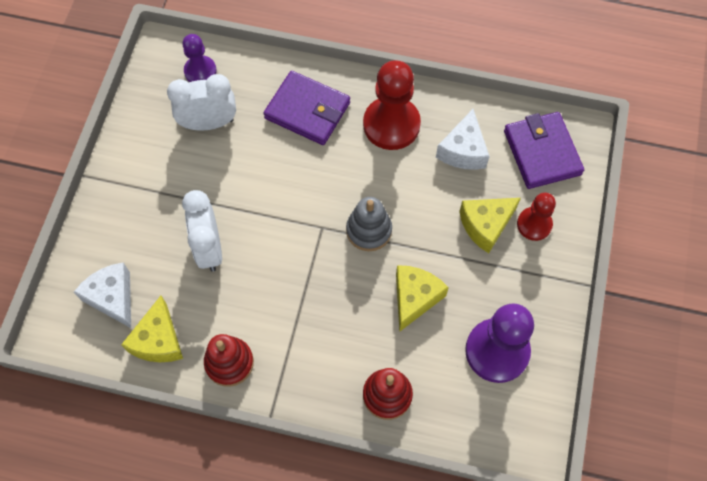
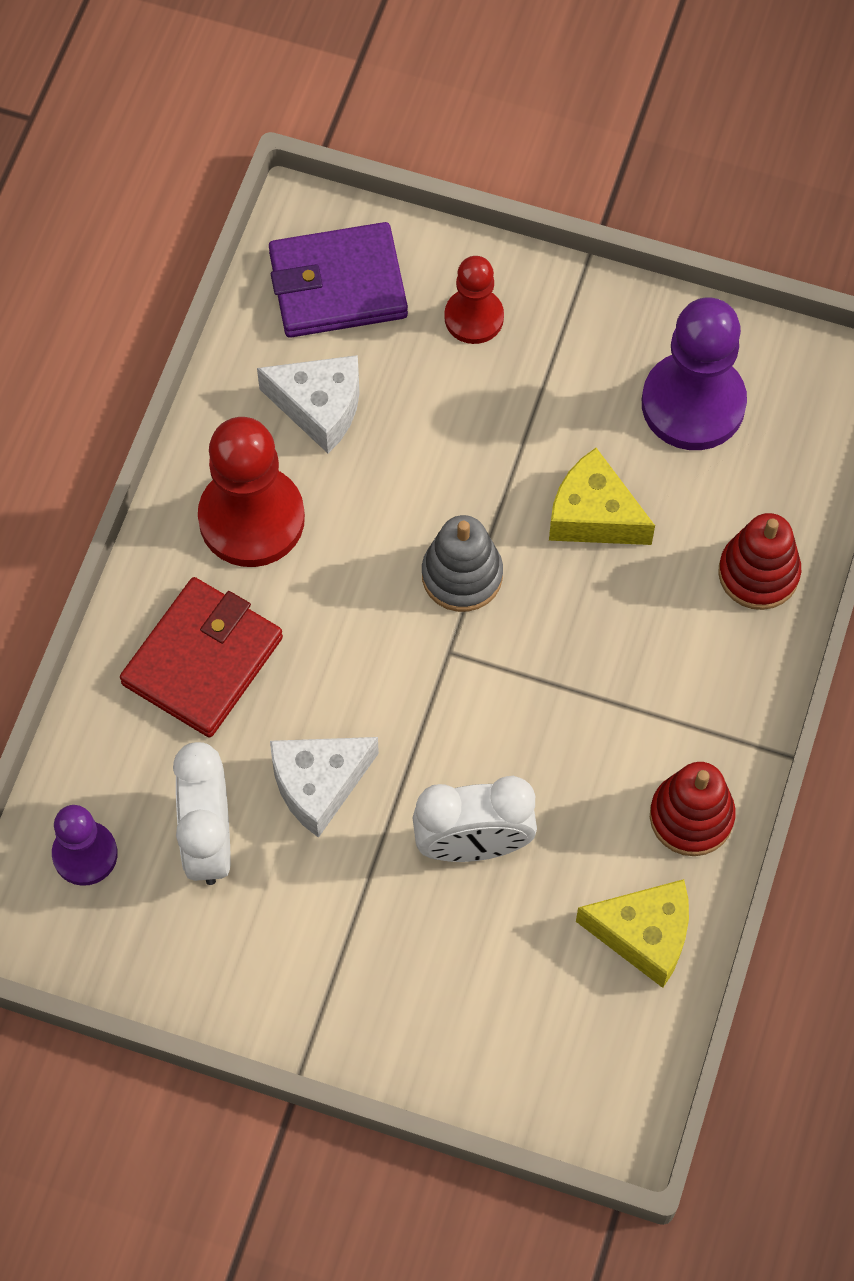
camera: 85 degrees left, 0 degrees up
white cheese [74,263,131,328] -> white cheese moved to [270,737,379,838]
purple wallet [264,71,350,145] -> red wallet [120,577,283,738]
yellow cheese [459,198,521,253] -> none

